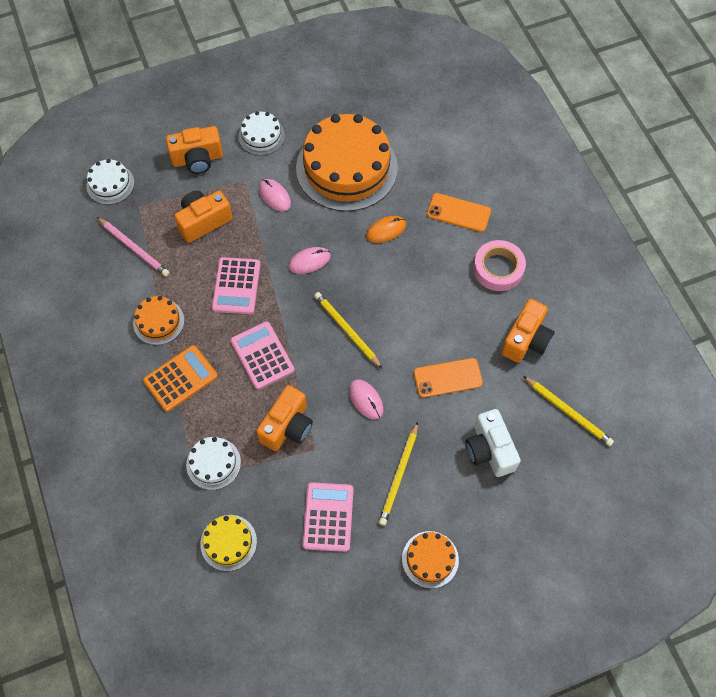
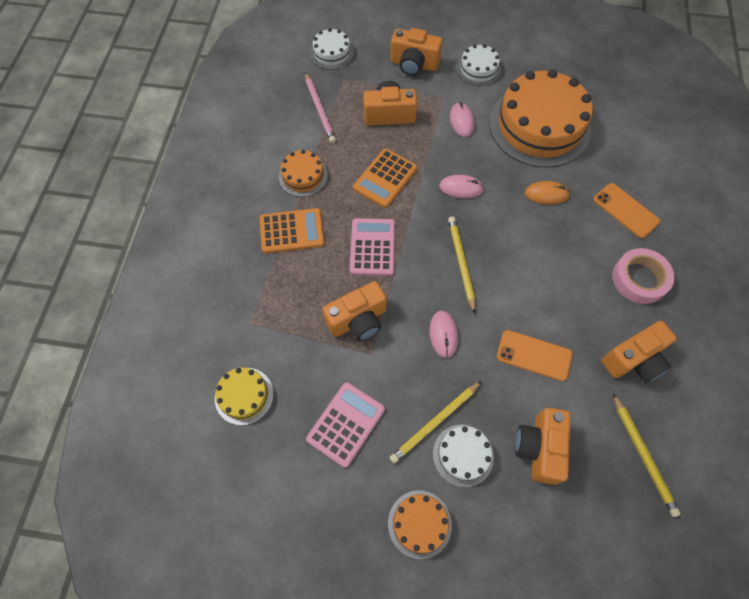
camera: 30 degrees right, 0 degrees up
white cake [186,437,241,490] -> white cake moved to [433,425,494,487]
pink calculator [212,257,261,314] -> orange calculator [353,149,417,208]
white camera [465,409,521,477] -> orange camera [515,408,571,485]

